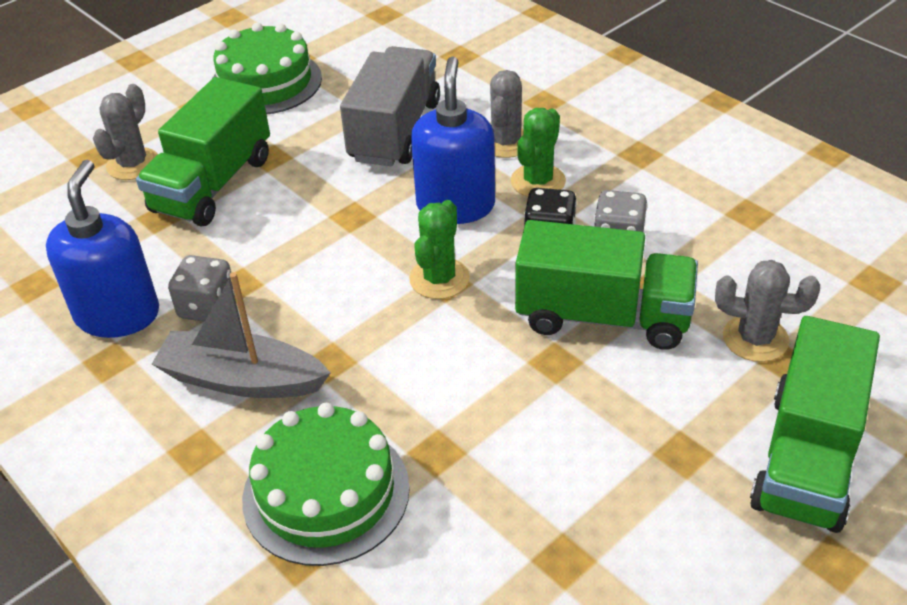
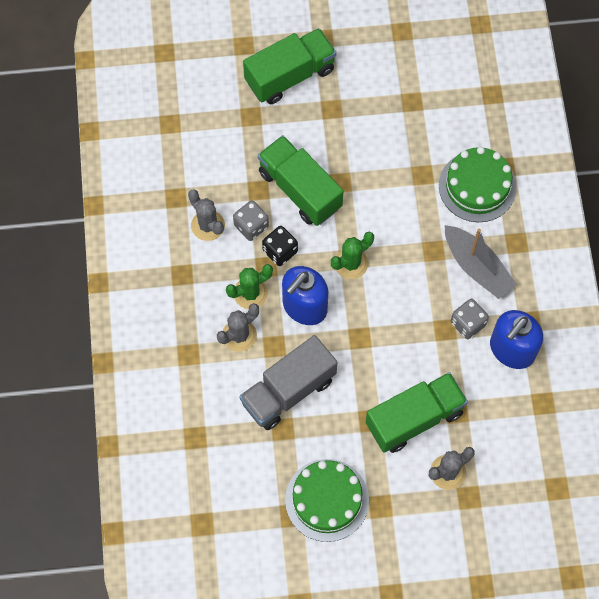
camera: 145 degrees left, 25 degrees up
grey cactus [715,260,820,362] -> grey cactus moved to [188,190,225,241]

